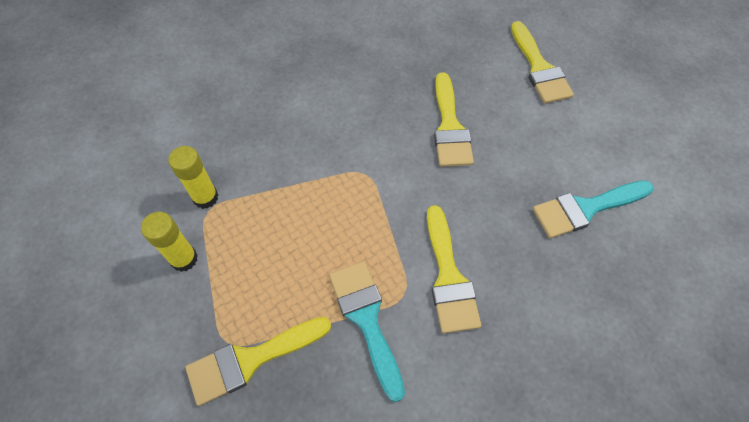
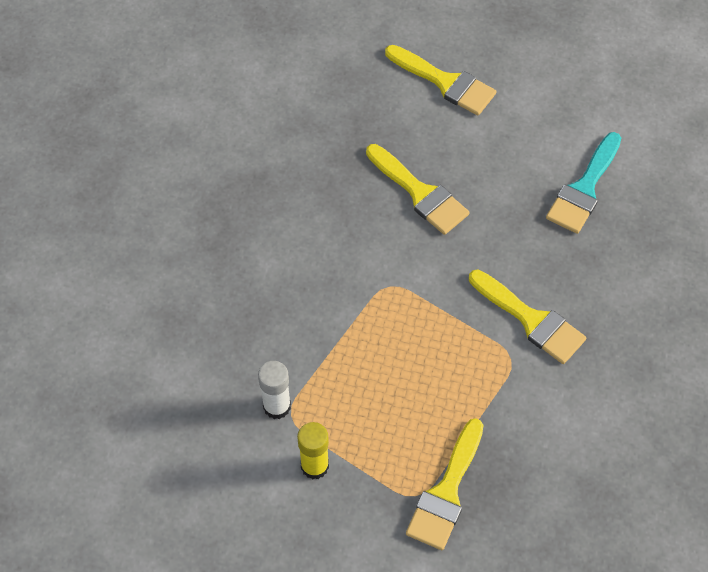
camera: 40 degrees left, 0 degrees up
yellow glue stick [168,146,218,209] -> white glue stick [258,361,291,419]
turquoise brush [329,261,405,402] -> none

